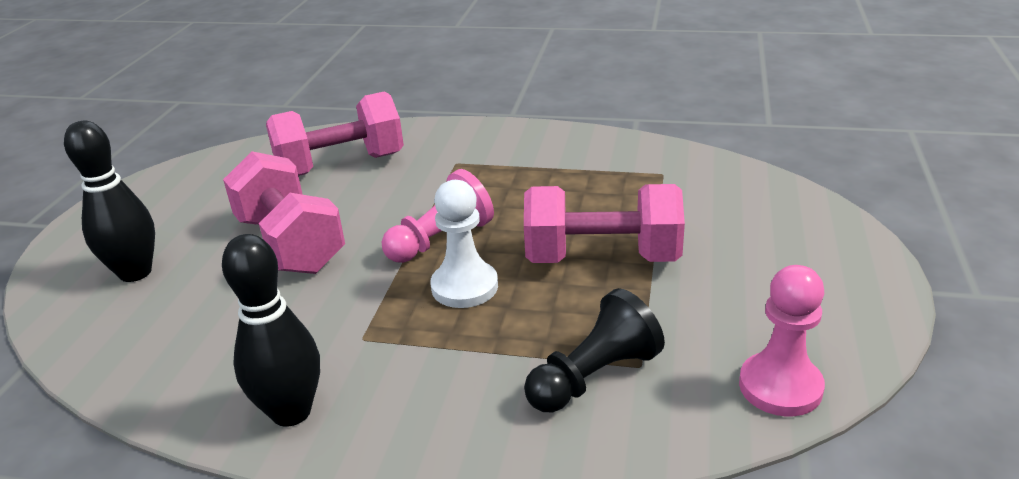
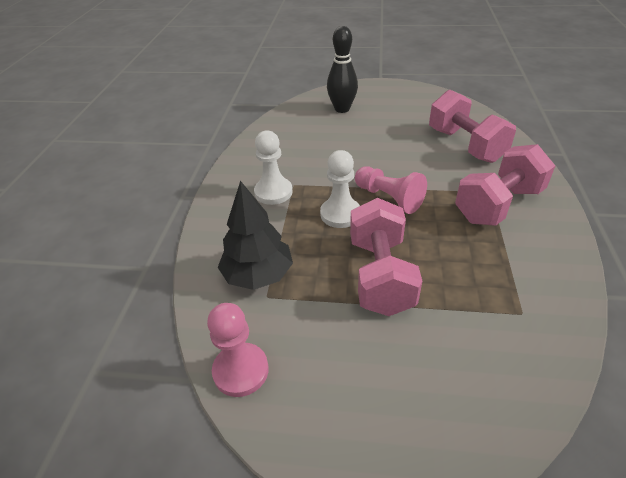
camera: 85 degrees right, 10 degrees up
black bowling pin [222,234,320,427] -> none
pink dumbbell [223,151,345,274] -> pink dumbbell moved to [455,144,555,226]
black pawn [524,288,665,412] -> black tree [218,181,293,290]
none -> white pawn [254,130,293,205]

